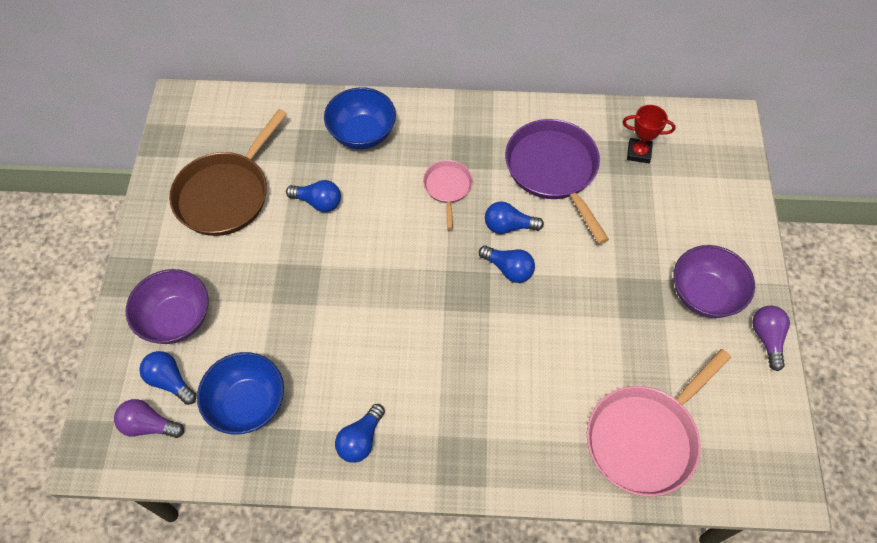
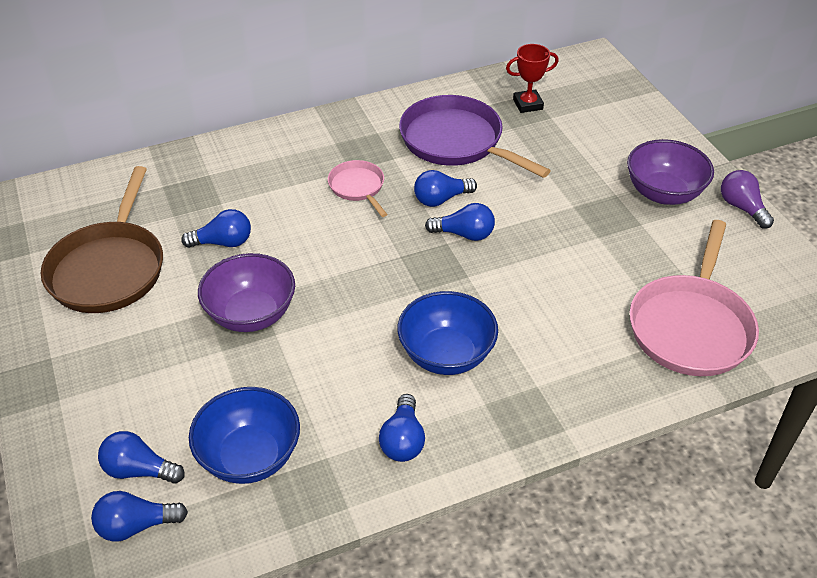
camera: 25 degrees left, 15 degrees down
purple light bulb [114,399,184,438] -> blue light bulb [91,491,188,542]
purple bowl [125,269,209,344] -> purple bowl moved to [198,253,295,332]
blue bowl [324,87,396,149] -> blue bowl moved to [398,291,498,375]

